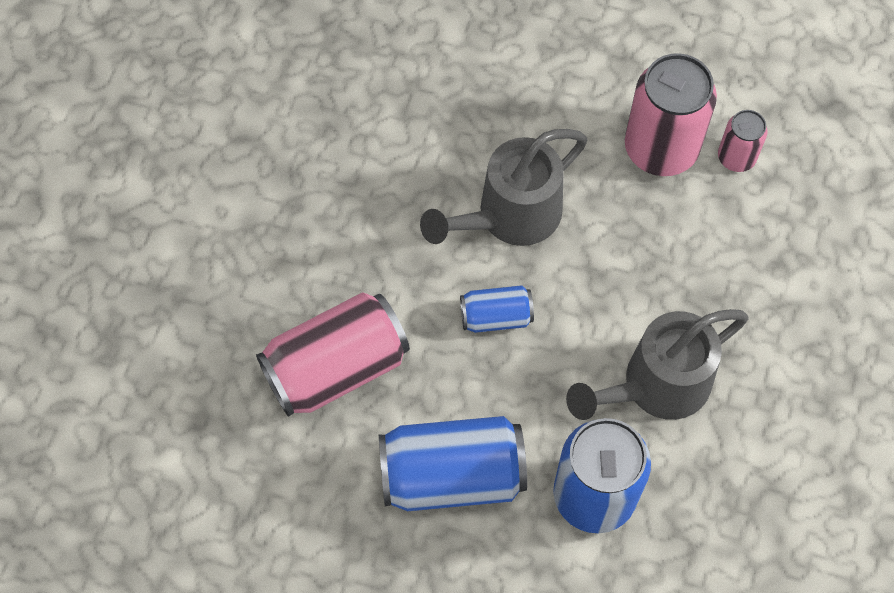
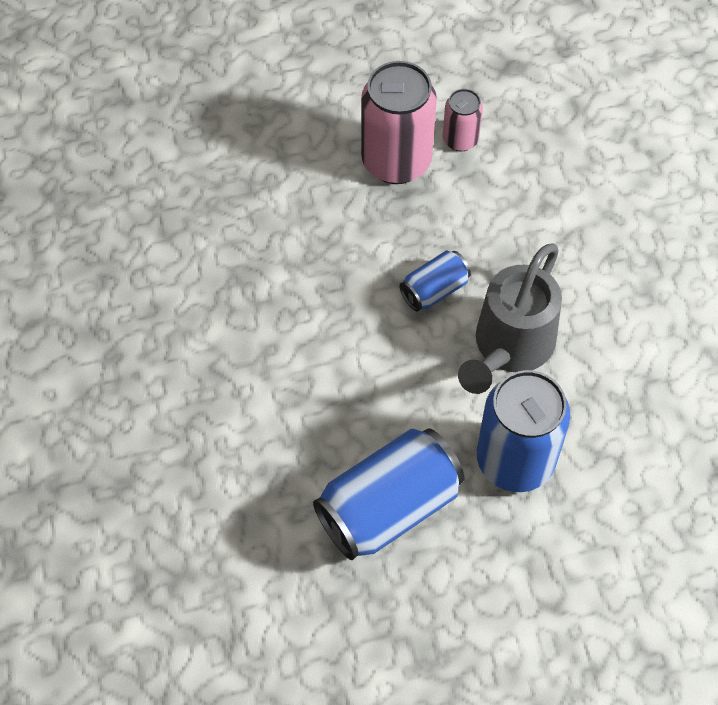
camera: 30 degrees left, 5 degrees down
pink can [256,293,410,417] -> none
grey watering can [420,129,587,246] -> none
blue can [460,285,534,333] -> blue can moved to [399,251,471,312]

